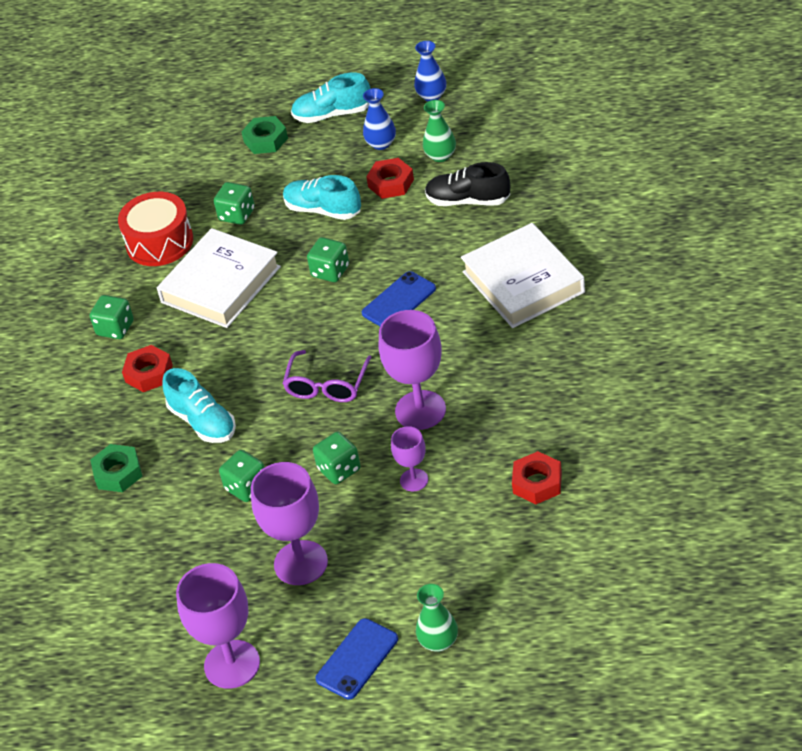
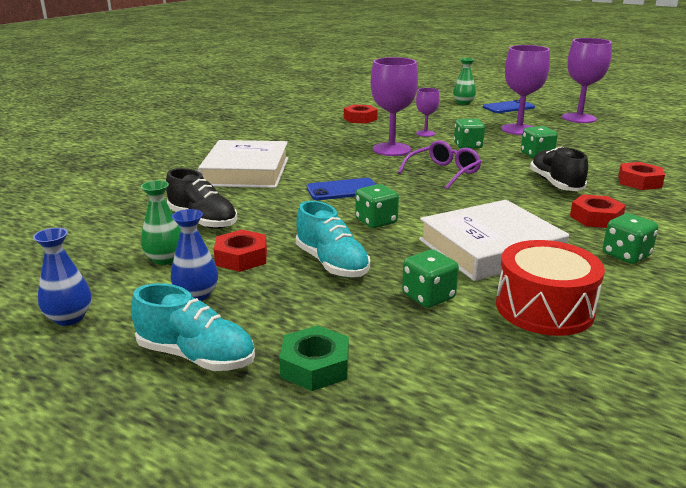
camera: 155 degrees left, 20 degrees down
green nut [90,444,143,492] -> red nut [618,162,665,190]
turquoise shoe [162,368,236,443] -> black shoe [530,146,588,191]

